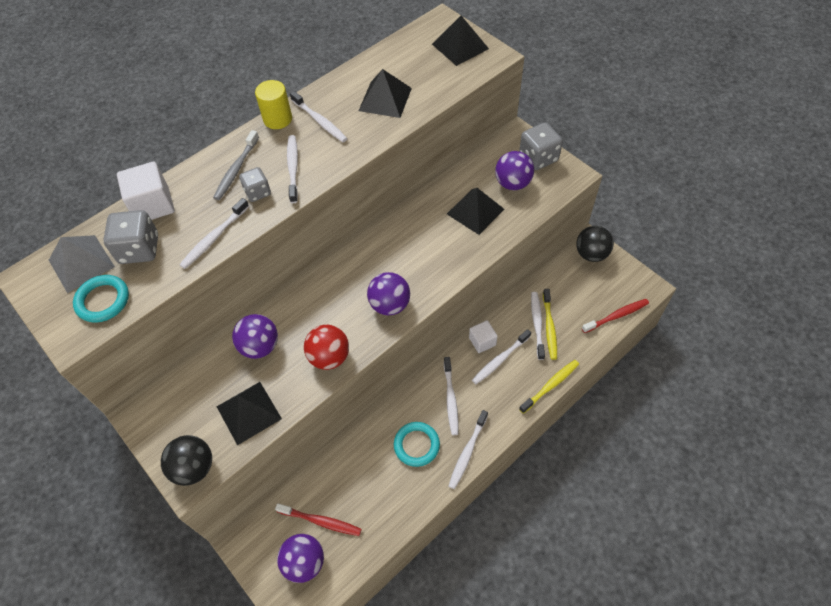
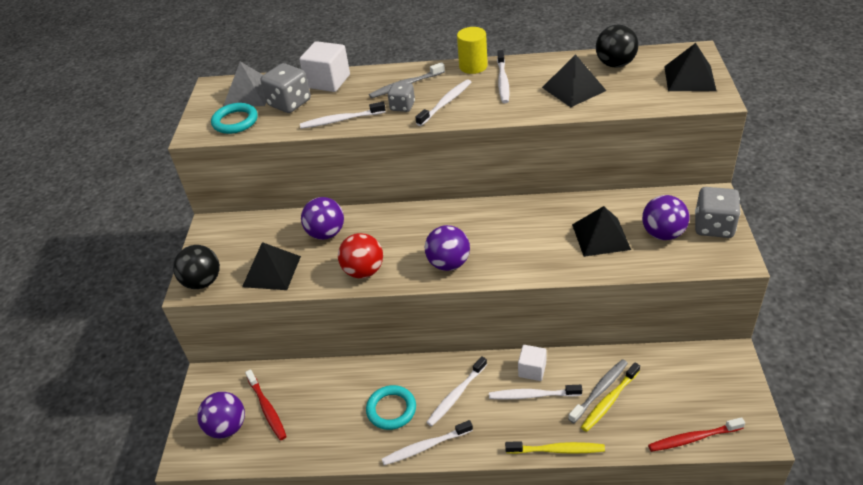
camera: 45 degrees right, 15 degrees down
white toothbrush [531,292,545,360] -> grey toothbrush [568,359,628,423]
black ball [576,226,614,262] -> black ball moved to [596,25,639,68]
red toothbrush [582,299,649,333] -> red toothbrush turned 150 degrees clockwise [648,417,745,452]

